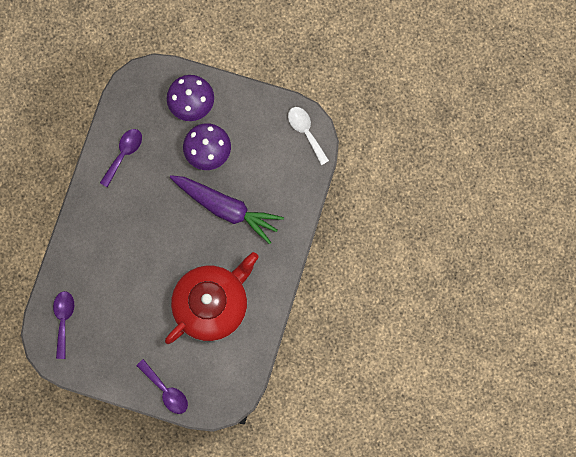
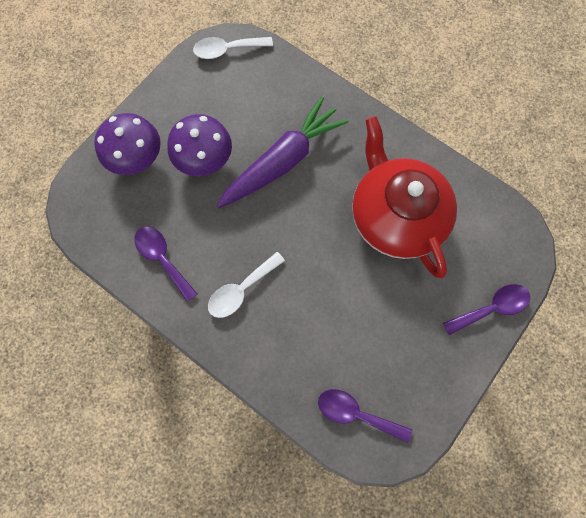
camera: 70 degrees left, 5 degrees down
none -> white spoon [208,252,285,318]

